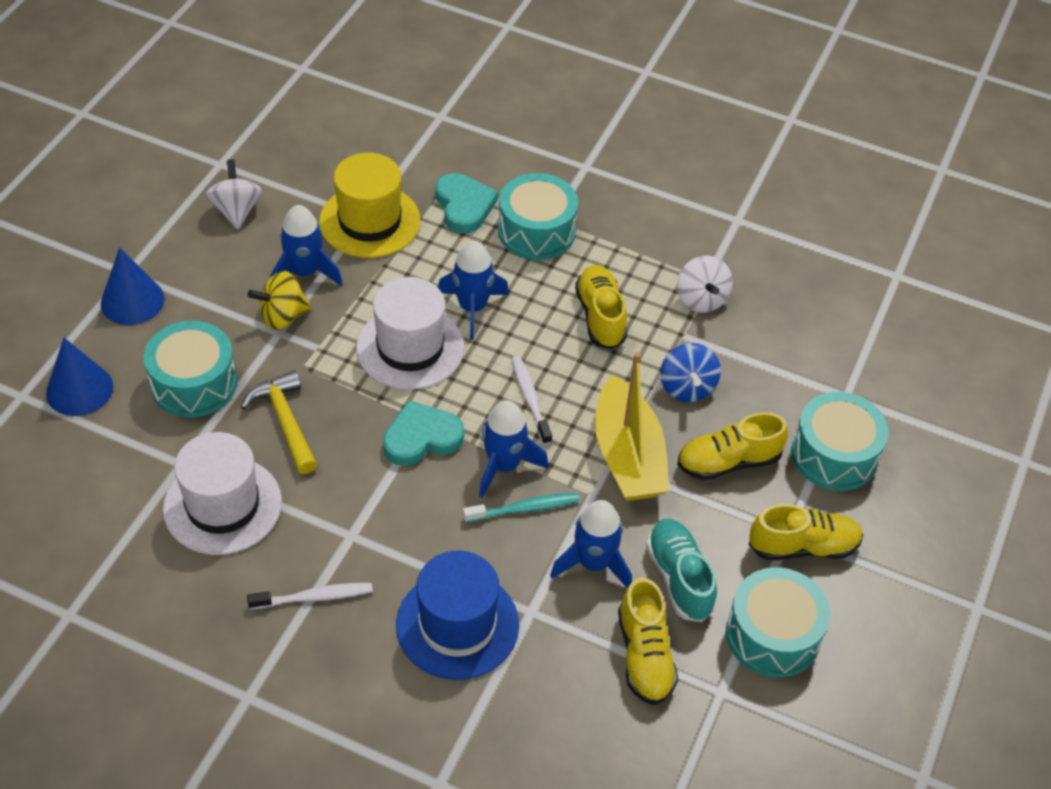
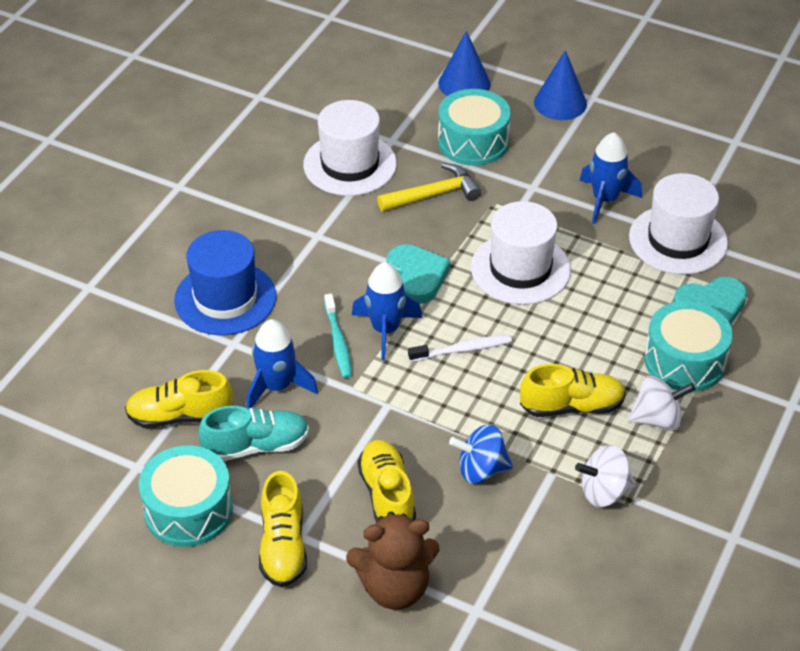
camera: 95 degrees right, 5 degrees down
white spinning top [205,159,262,229] -> white spinning top moved to [628,376,695,431]
white toothbrush [247,583,373,609] -> none
yellow spinning top [248,271,312,330] -> none
yellow hat [319,153,421,258] -> white hat [629,173,728,275]
blue rocket [438,241,509,340] -> none
yellow boat [595,352,669,501] -> none
turquoise drum [791,392,888,491] -> brown teddy bear [346,512,439,609]

